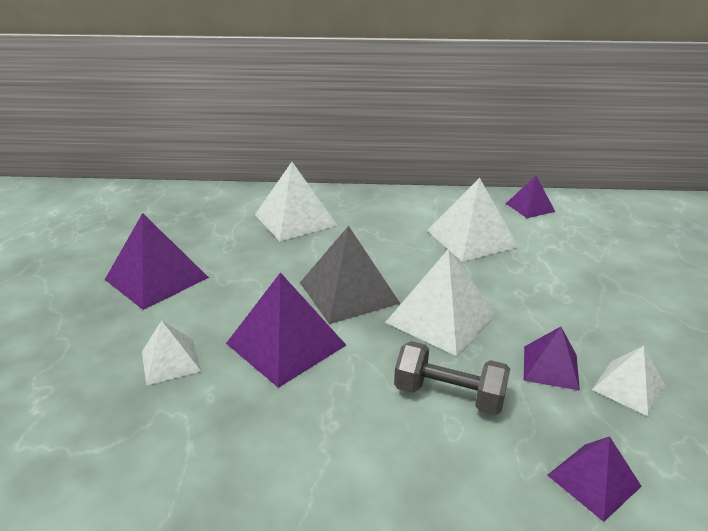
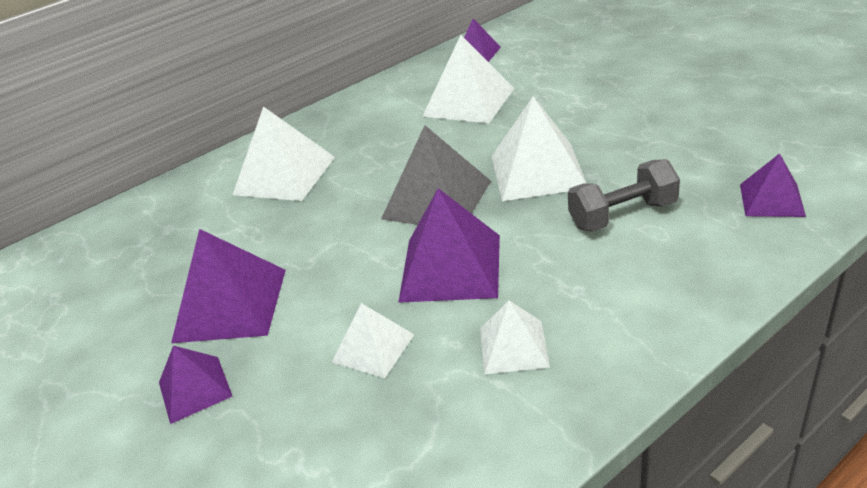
camera: 35 degrees left, 5 degrees up
purple pyramid [524,327,580,391] -> purple pyramid moved to [159,345,232,424]
white pyramid [592,346,665,416] -> white pyramid moved to [480,300,550,374]

